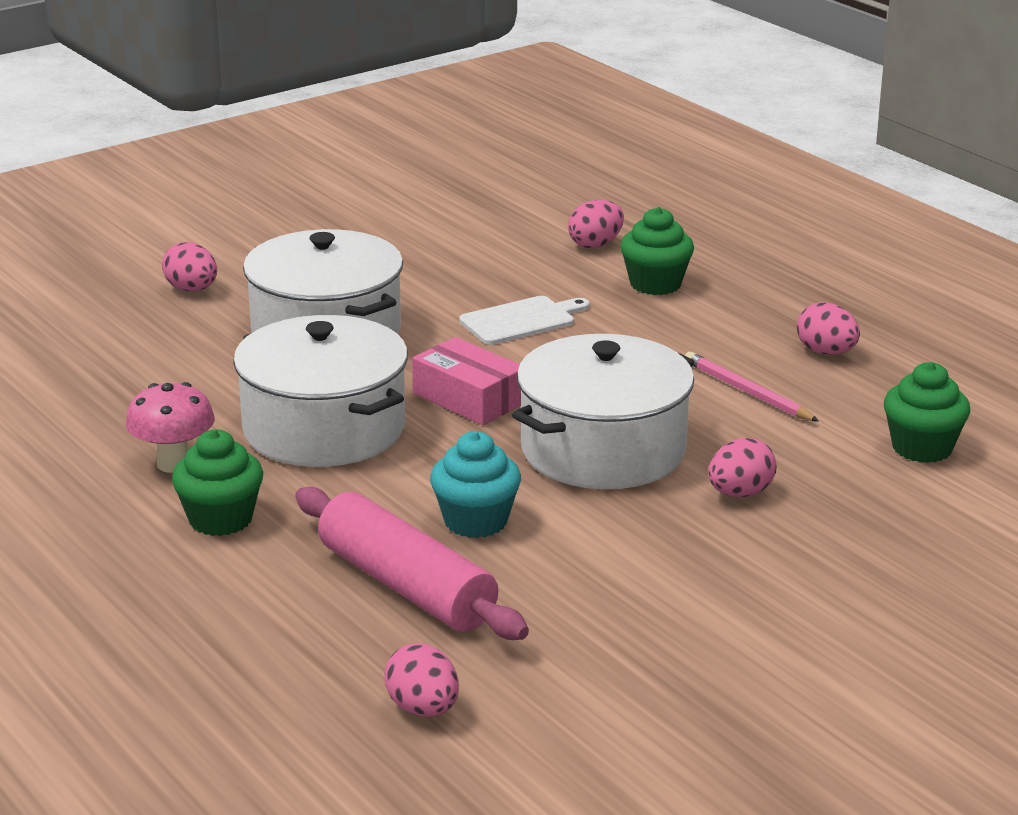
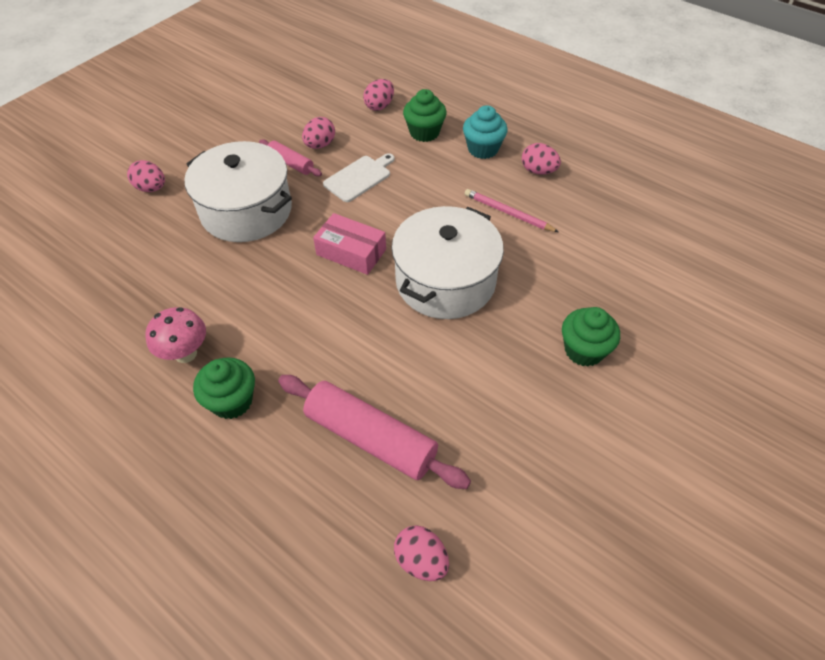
camera: 15 degrees left, 25 degrees up
white pot [233,315,408,467] -> none
turquoise cupcake [430,431,521,538] -> turquoise cupcake moved to [463,105,508,159]
pink egg [708,438,777,497] -> pink egg moved to [302,117,335,149]
green cupcake [884,362,970,463] -> green cupcake moved to [562,307,620,366]
none -> pink rolling pin [259,139,322,176]

